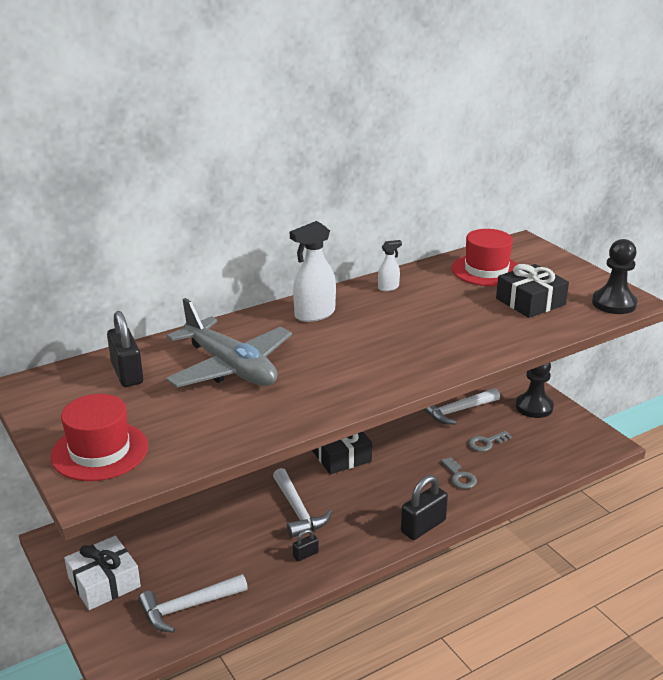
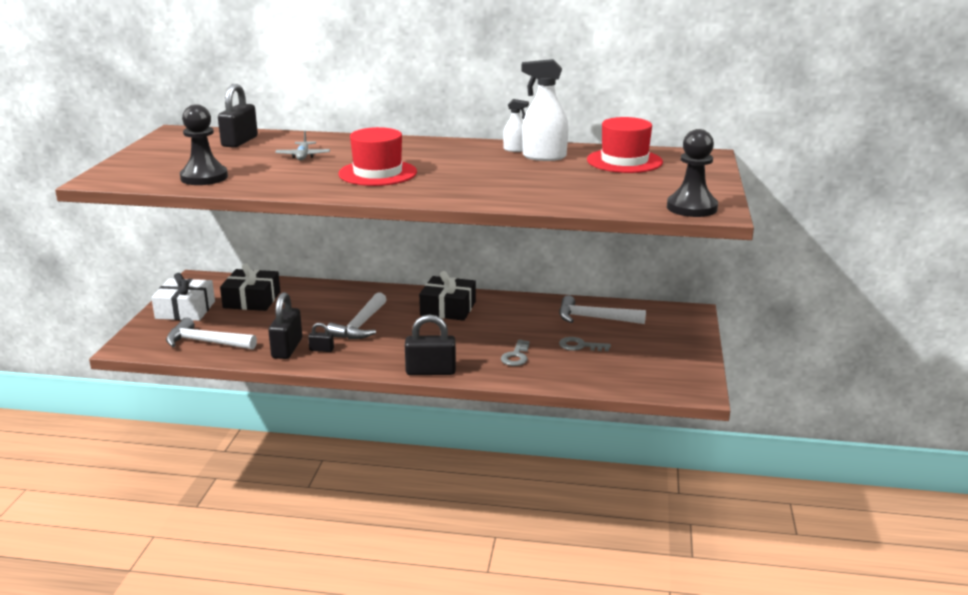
camera: 40 degrees right, 5 degrees down
red hat [51,394,148,481] -> red hat moved to [339,127,417,186]
grey plane [166,298,292,387] -> grey plane [275,131,330,160], size x0.42
white spray bottle [290,221,336,322] -> white spray bottle moved to [521,59,568,161]
black gift [496,264,569,318] -> black gift moved to [220,263,280,311]
black pawn [516,362,554,418] -> black pawn moved to [180,104,228,185]
none -> black padlock [268,292,302,359]

